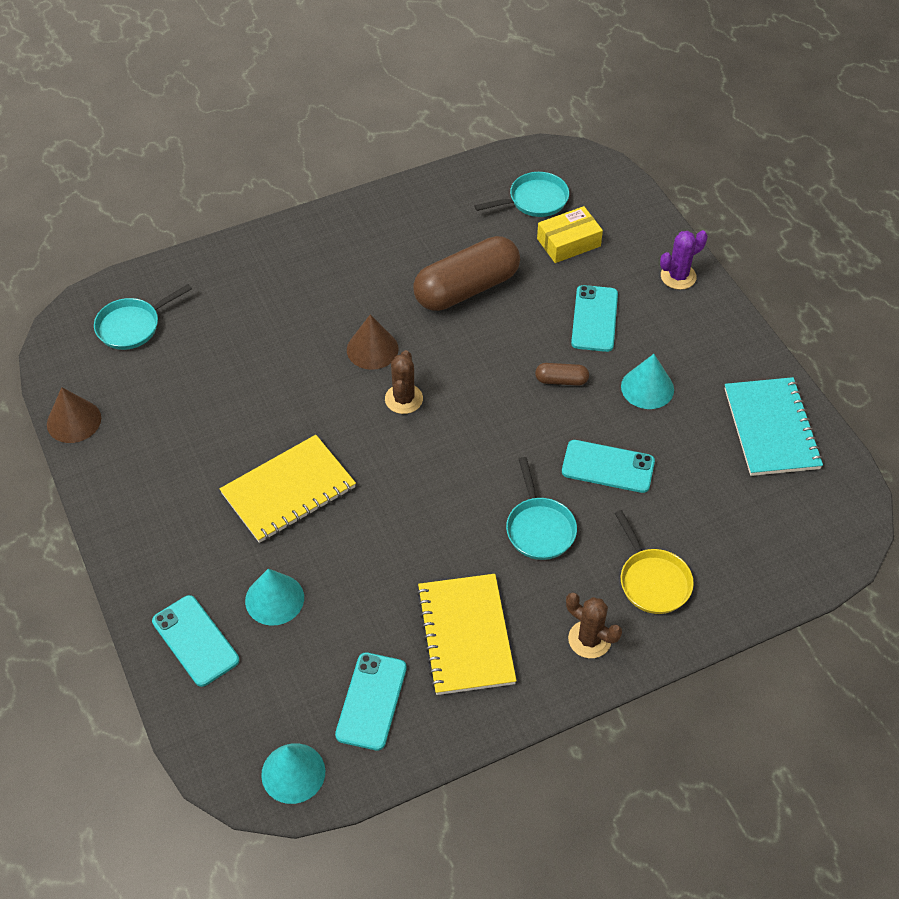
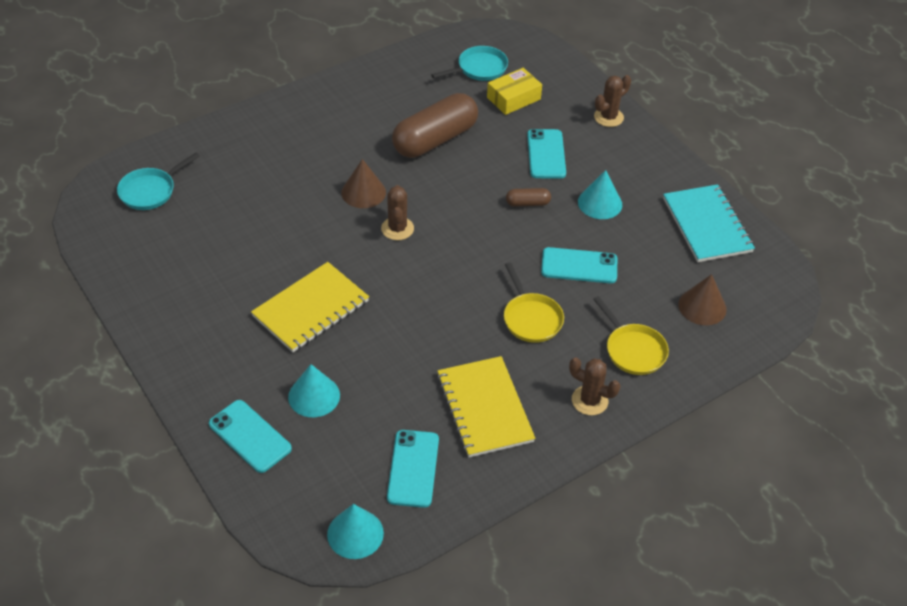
camera: 10 degrees left, 5 degrees down
brown cone [47,387,101,443] -> brown cone moved to [678,274,727,325]
turquoise pan [506,457,577,560] -> yellow pan [504,263,564,343]
purple cactus [660,230,708,290] -> brown cactus [594,75,631,127]

